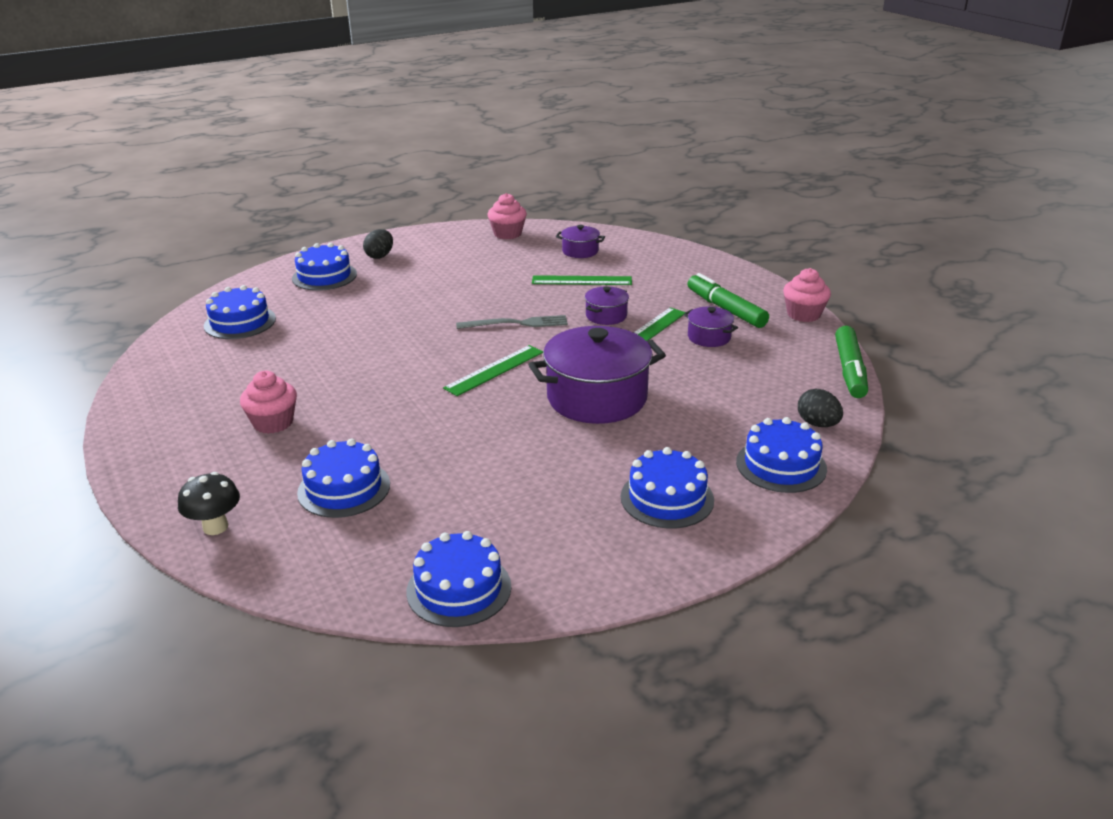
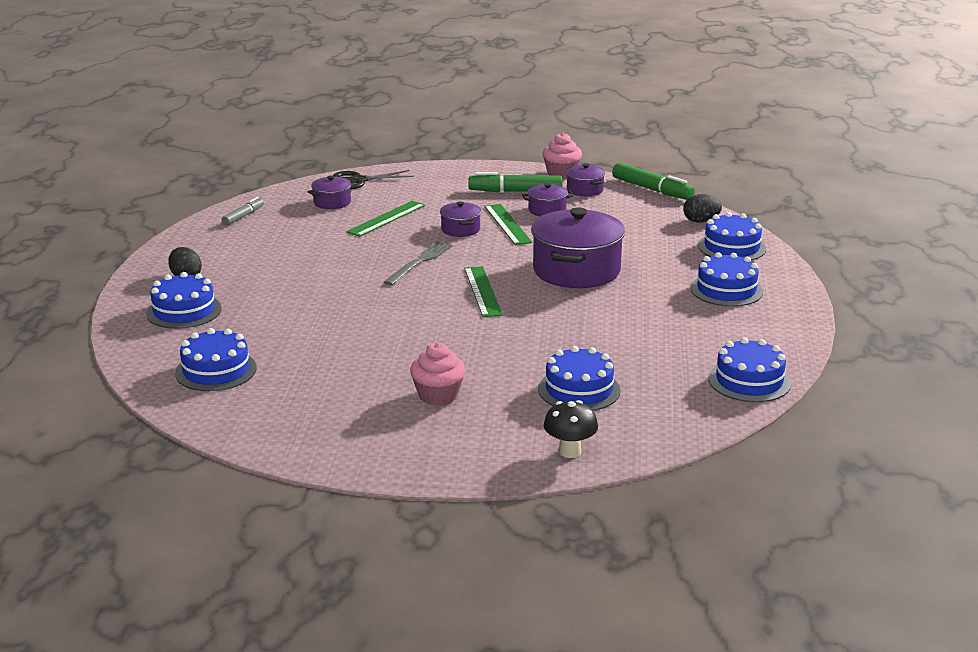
camera: 55 degrees left, 5 degrees down
pink cupcake [488,193,527,239] -> grey marker [222,197,264,226]
none -> black scissors [333,170,414,189]
none -> purple pot [566,163,605,196]

